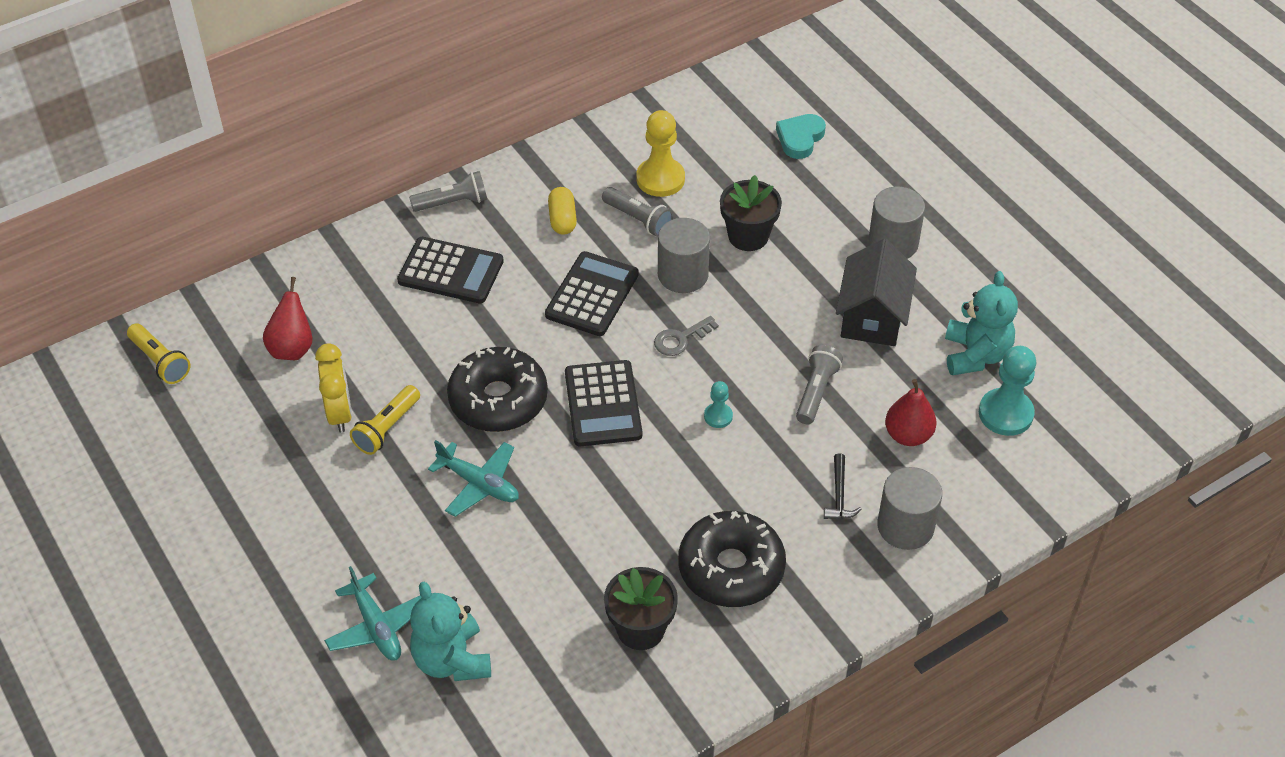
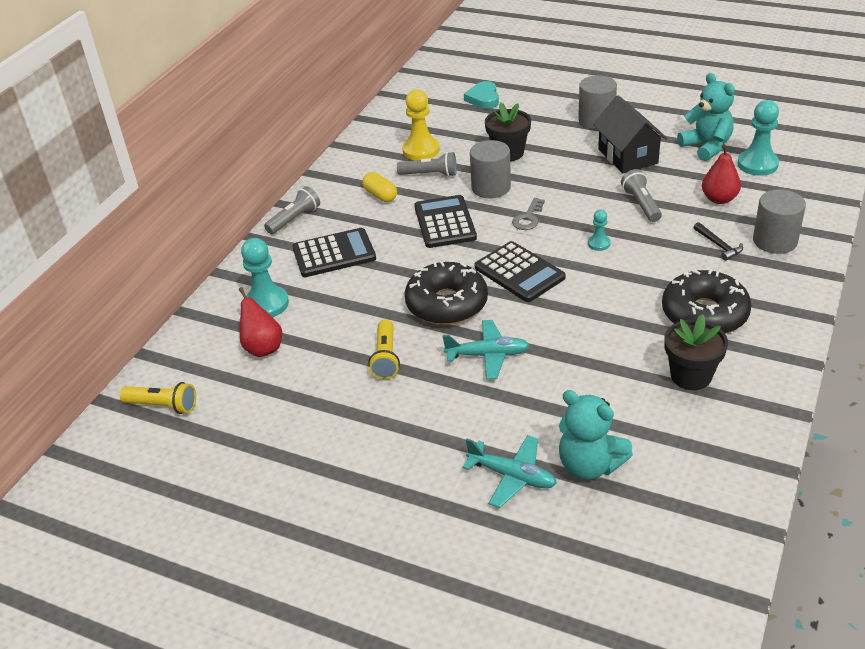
camera: 30 degrees left, 10 degrees down
yellow clock [315,343,352,433] -> none
none -> turquoise pawn [241,238,289,317]

